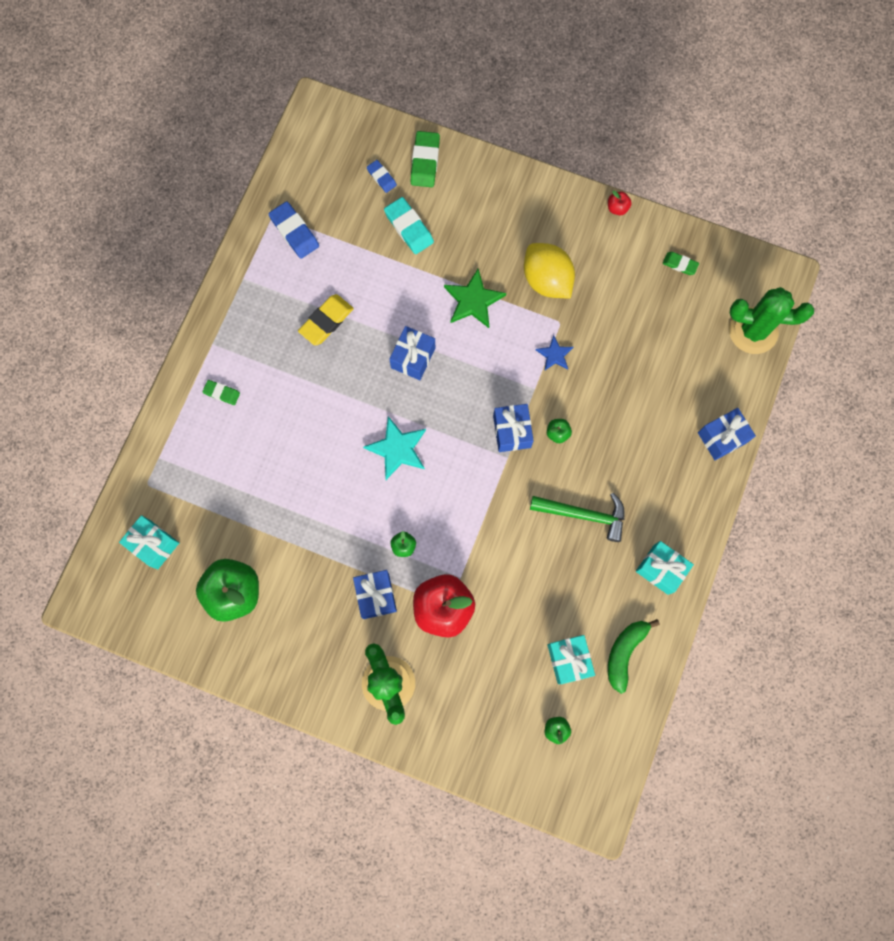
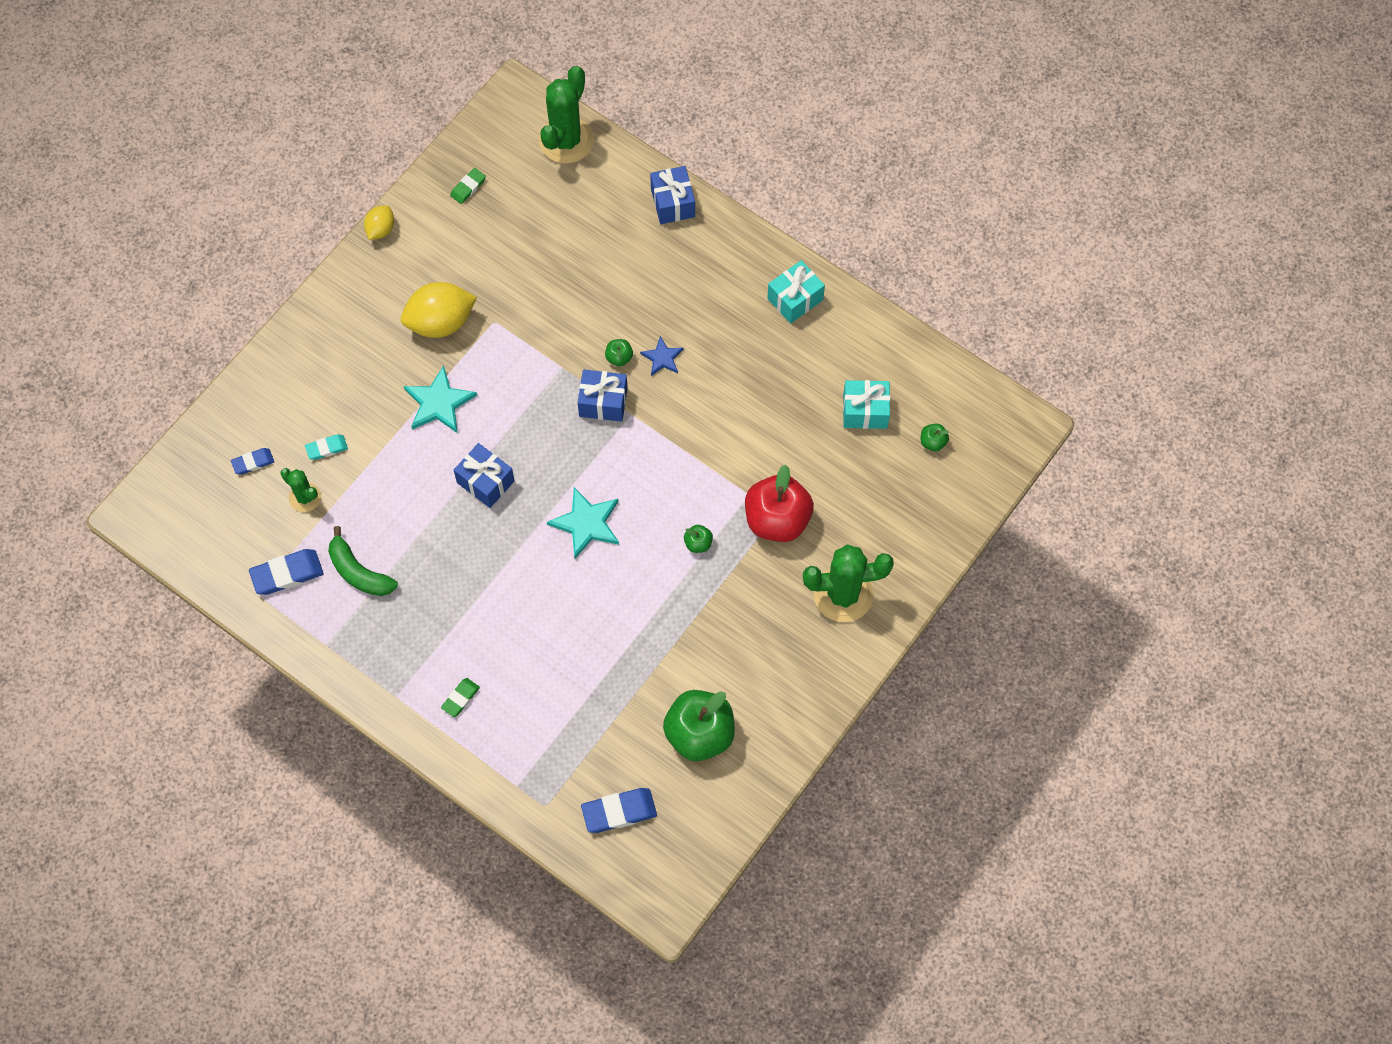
camera: 75 degrees left, 10 degrees down
turquoise gift [119,515,179,570] -> blue eraser [581,788,657,833]
yellow eraser [298,294,354,346] -> none
blue gift [353,570,397,619] -> none
turquoise eraser [384,197,434,254] -> turquoise eraser [305,434,348,460], size x0.59
green eraser [411,131,440,187] -> none
green star [444,269,506,328] -> turquoise star [404,365,477,433]
green hammer [530,493,624,542] -> none
blue star [536,335,573,371] -> blue star moved to [640,336,684,376]
red apple [608,191,632,215] -> yellow lemon [364,205,394,240]
green banana [608,619,660,694] -> green banana moved to [328,526,398,596]
none -> green cactus [280,468,321,512]

